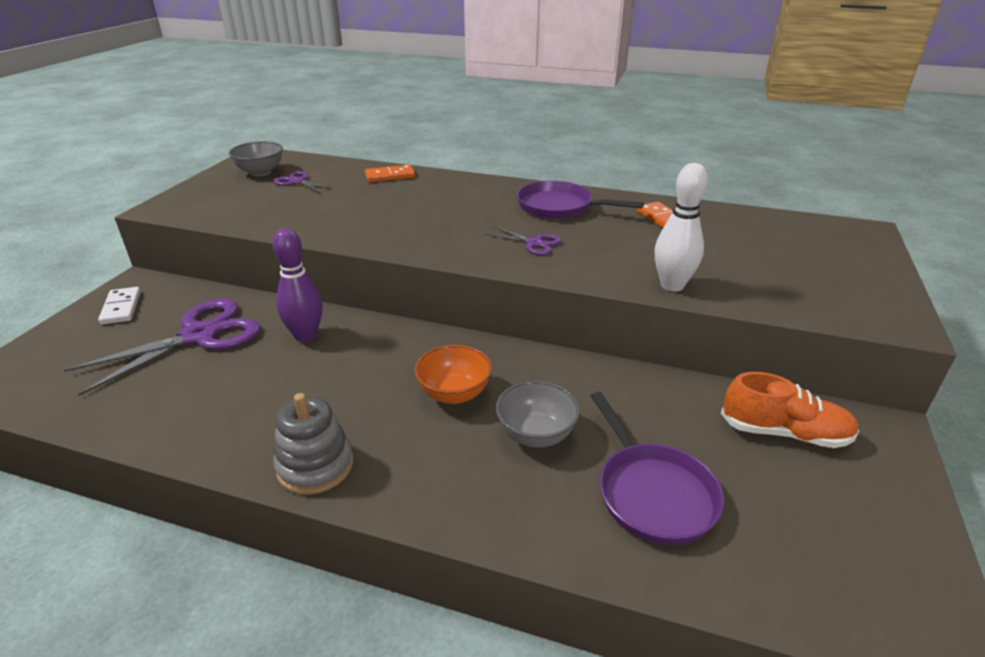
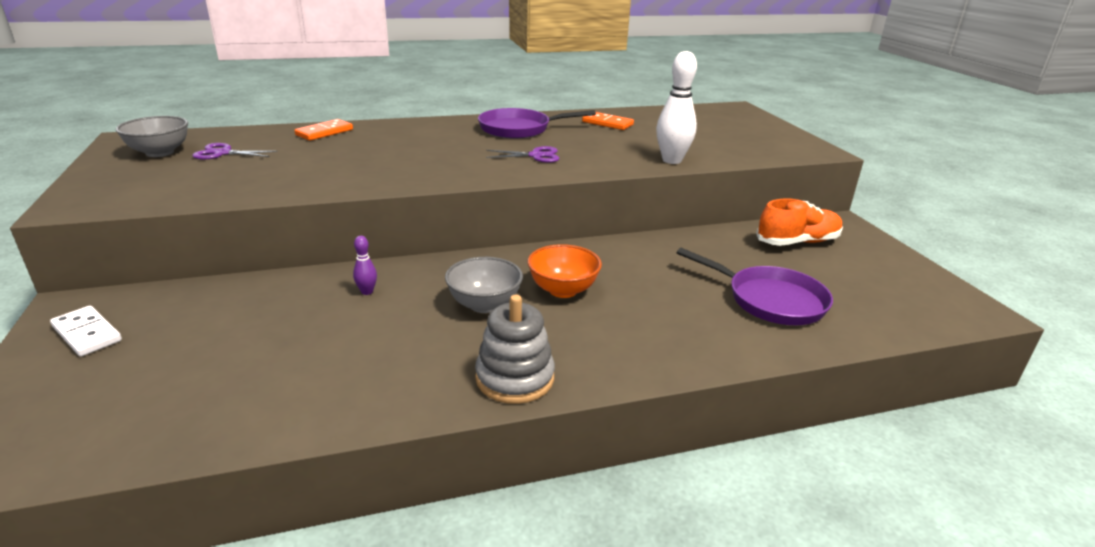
camera: 35 degrees left, 5 degrees down
purple scissors [64,299,261,396] -> none
purple bowling pin [273,228,322,342] -> purple bowling pin [353,236,377,295], size x0.48
grey bowl [496,381,580,448] -> grey bowl moved to [445,257,523,313]

